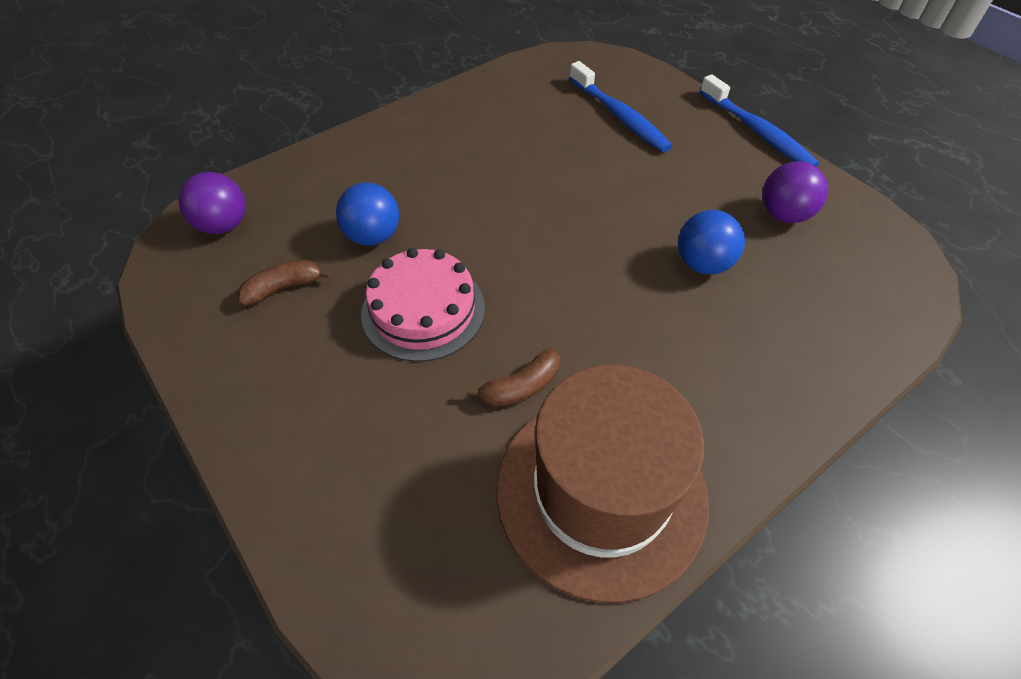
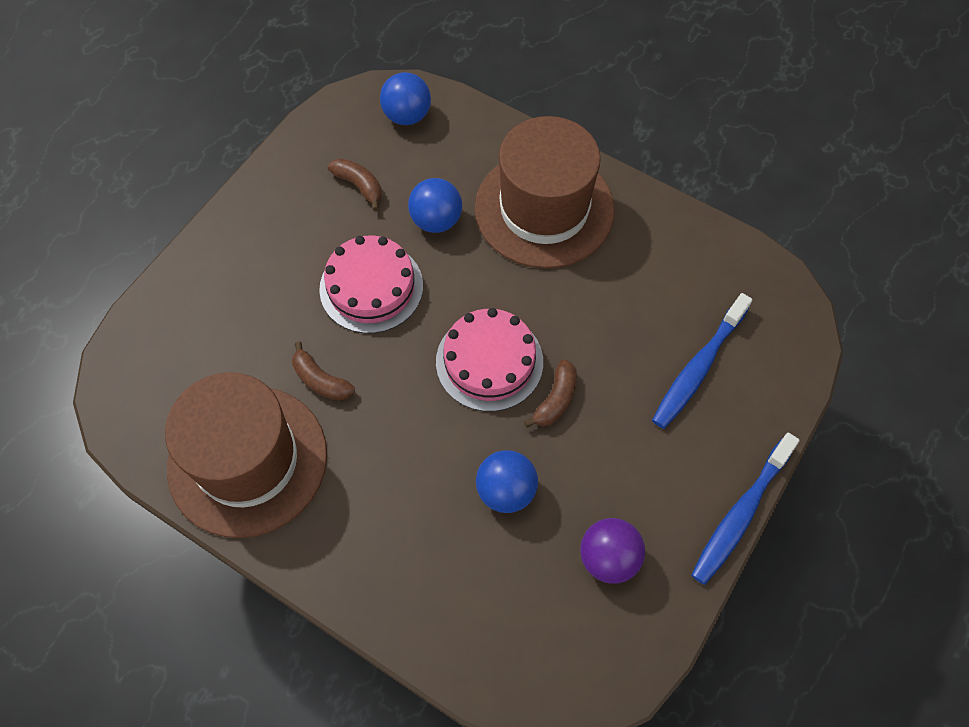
camera: 70 degrees right, 10 degrees up
purple ball [178,172,246,234] -> blue ball [380,72,431,125]
none -> pink cake [436,308,543,412]
none -> brown hat [475,116,615,269]
none -> brown banana [524,359,577,428]

